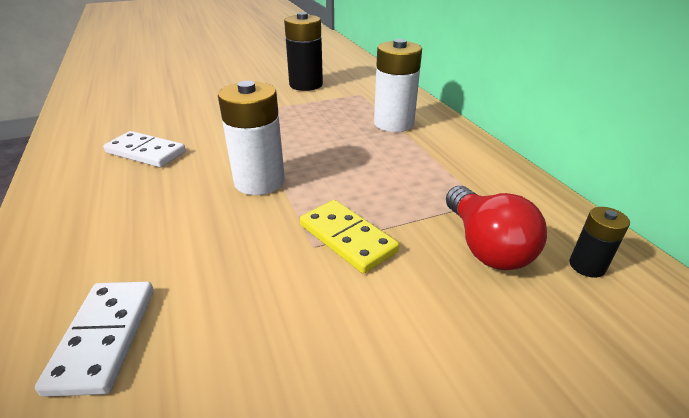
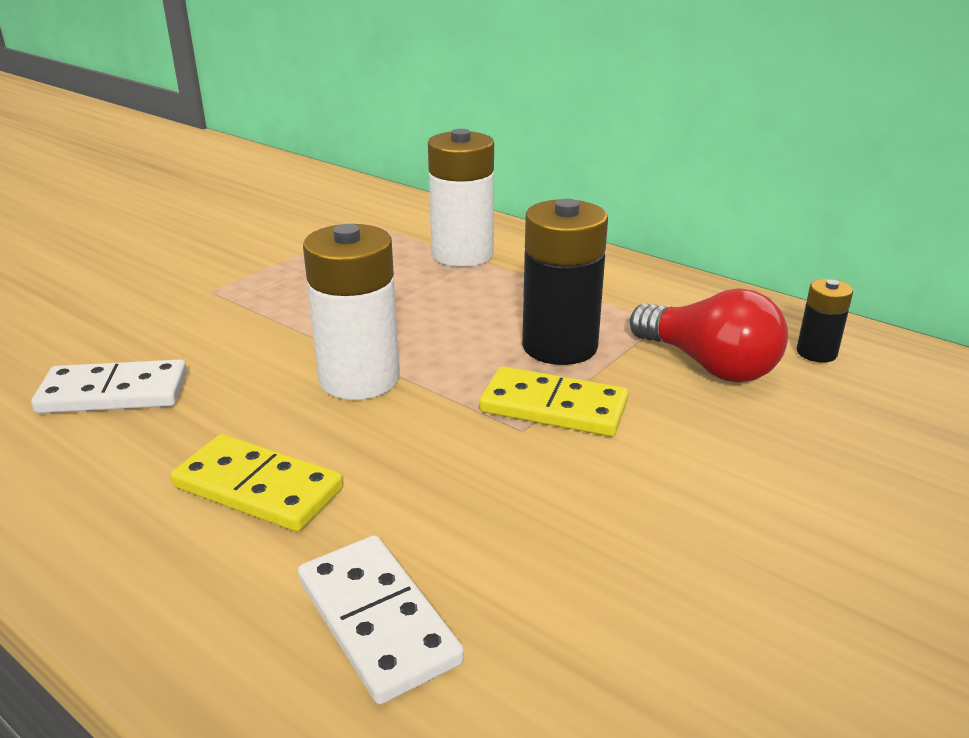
camera: 30 degrees left, 5 degrees down
black battery [284,12,323,91] -> black battery moved to [522,199,608,365]
none -> yellow domino [171,434,343,532]

